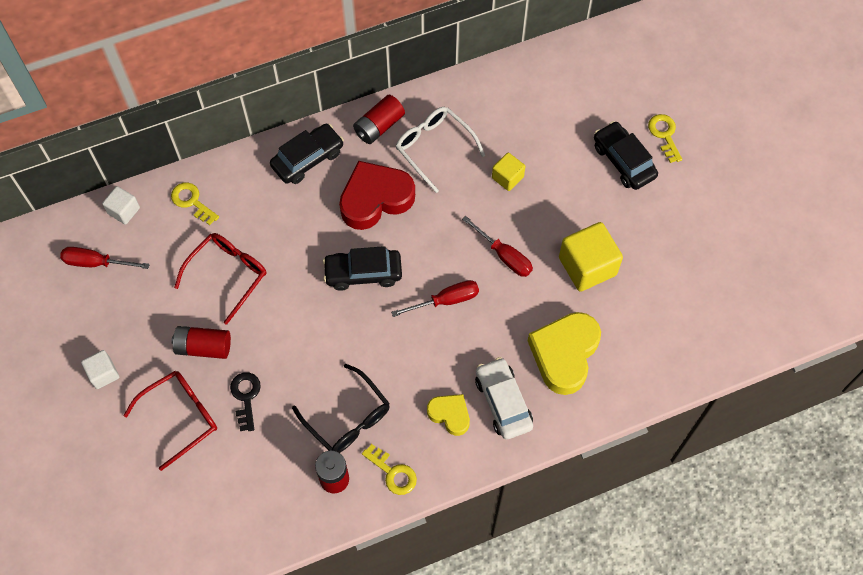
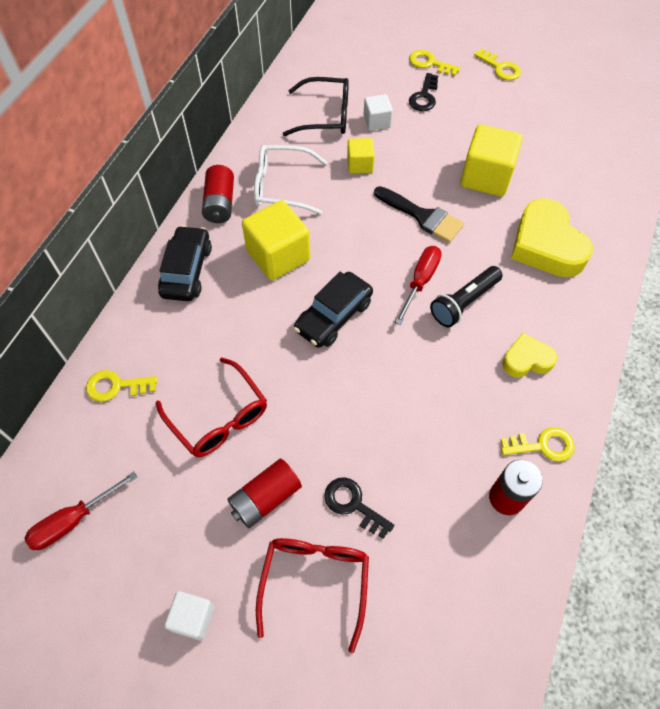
camera: 45 degrees left, 5 degrees down
white cube [102,186,140,225] -> white cube moved to [364,94,393,131]
red glasses [174,233,267,325] -> red glasses turned 150 degrees clockwise [156,357,267,457]
black glasses [292,364,390,453] -> black glasses moved to [283,77,349,136]
red heart [339,161,415,230] -> yellow cube [242,200,310,280]
red screwdriver [462,216,533,277] -> black brush [374,186,464,243]
white car [475,357,533,440] -> none
black car [594,121,658,190] -> black key [409,73,438,111]
none -> black flashlight [430,266,503,327]
none -> yellow key [474,49,521,80]

